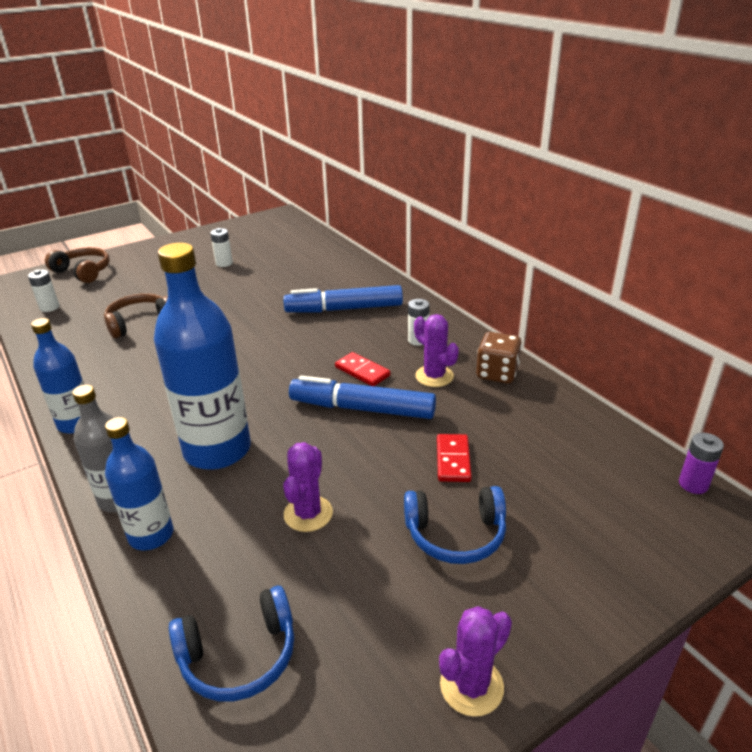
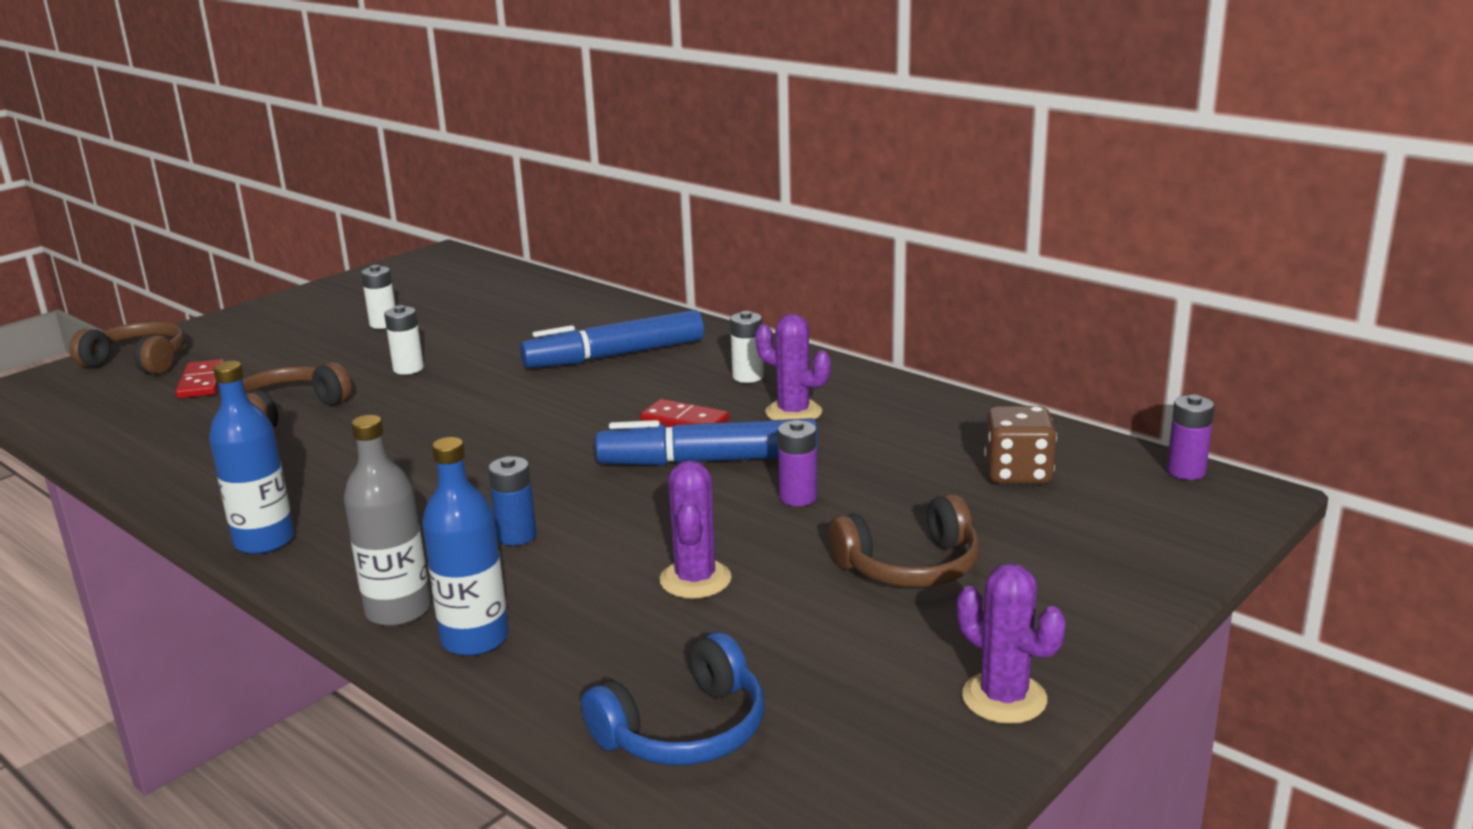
camera: 15 degrees left, 10 degrees down
white battery [28,269,59,312] -> white battery moved to [384,305,424,375]
blue bottle [154,243,251,470] -> blue battery [488,456,537,546]
blue headphones [404,486,506,564] -> brown headphones [829,494,980,587]
red domino [437,434,472,482] -> red domino moved to [176,359,225,398]
purple cactus [439,606,512,717] -> purple cactus turned 75 degrees counterclockwise [957,563,1065,724]
brown dice [476,332,522,383] -> brown dice moved to [984,406,1057,484]
none -> purple battery [777,420,817,506]

